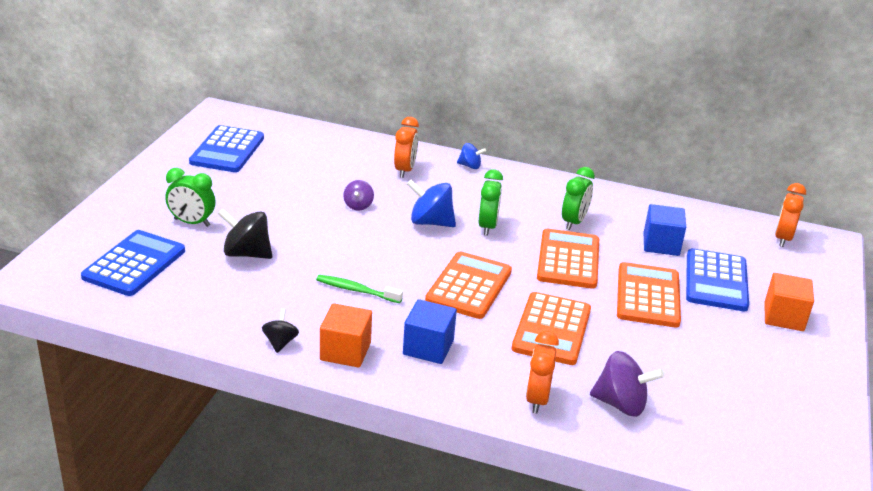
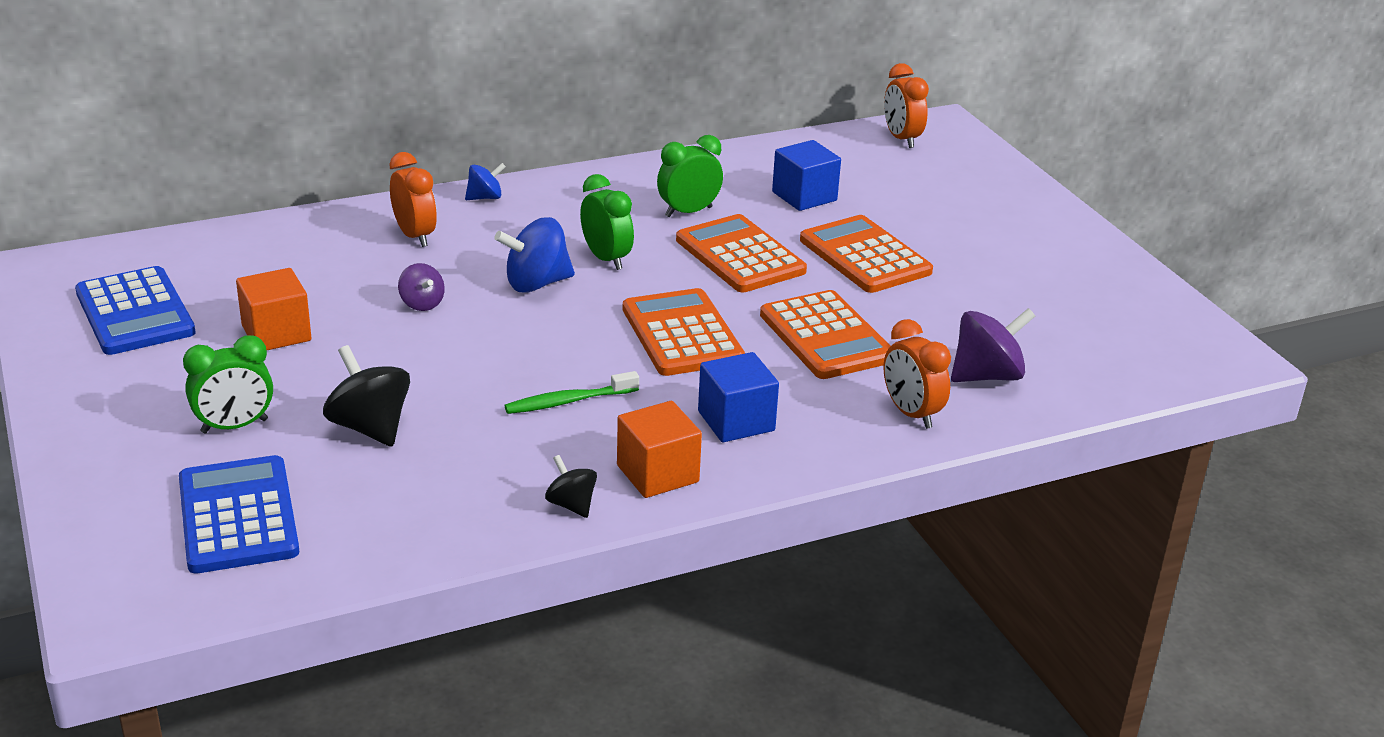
camera: 40 degrees left, 0 degrees up
black spinning top [218,208,272,259] -> black spinning top turned 75 degrees clockwise [323,345,410,447]
green clock [562,167,595,230] -> green clock turned 105 degrees counterclockwise [657,135,723,217]
blue calculator [686,248,749,311] -> none
orange cube [764,273,814,331] -> orange cube moved to [236,268,311,350]

